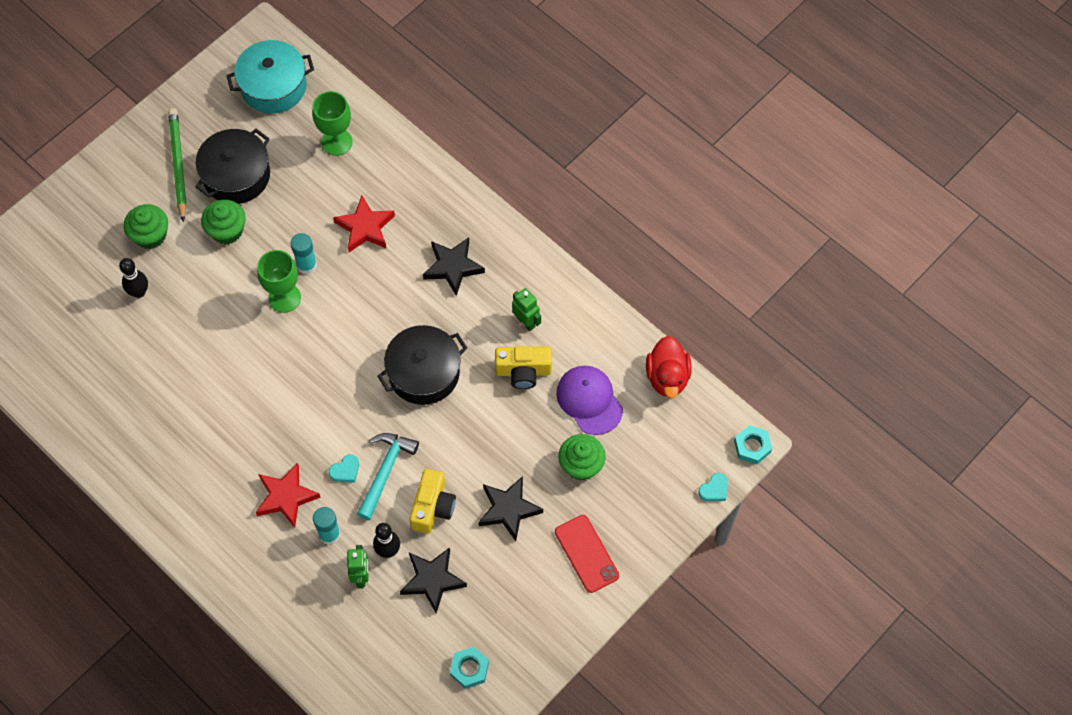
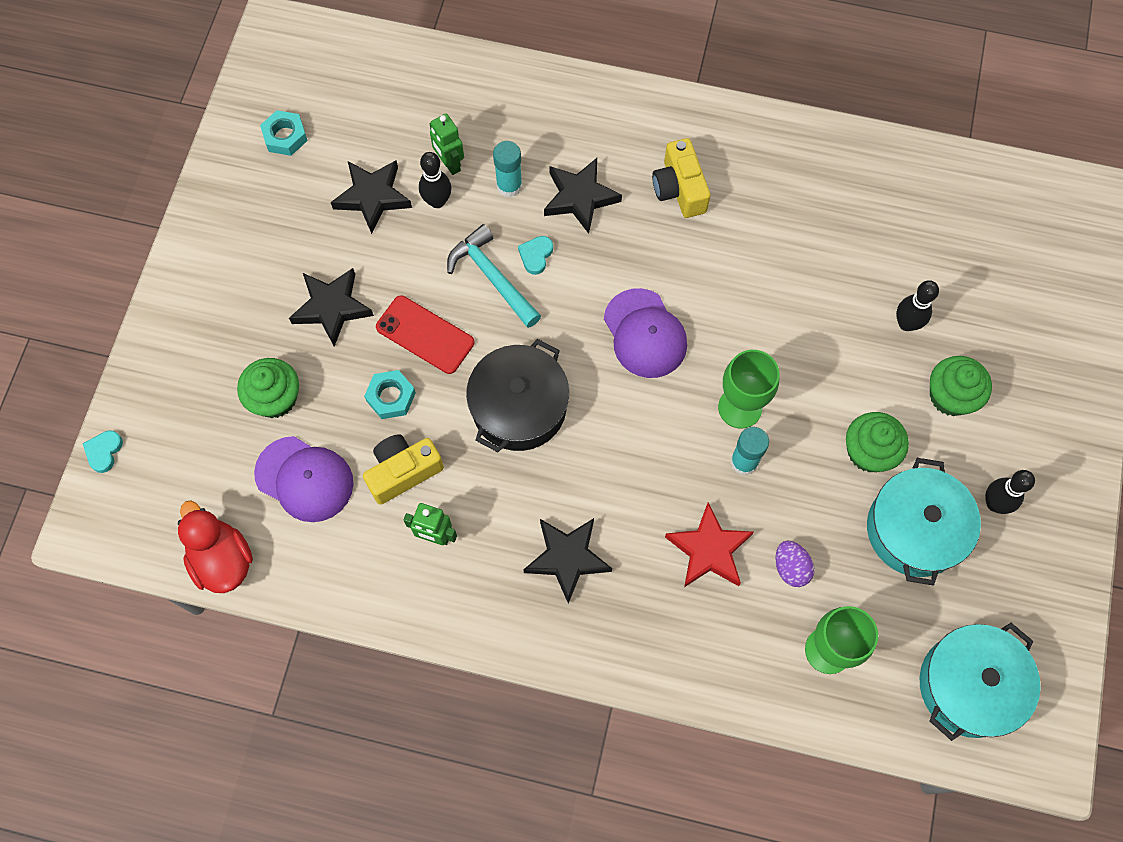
camera: 150 degrees right, 5 degrees up
green pencil [168,108,187,222] -> black bowling pin [985,470,1035,514]
black pot [195,129,270,204] -> turquoise pot [867,458,981,586]
red star [255,463,321,528] -> black star [544,158,622,234]
turquoise hammer [357,433,419,520] -> turquoise hammer turned 150 degrees clockwise [447,224,541,328]
yellow camera [409,469,456,534] -> yellow camera moved to [652,138,711,218]
red phone [555,515,619,593] -> red phone moved to [376,295,474,374]
turquoise nut [734,425,772,464] -> turquoise nut moved to [364,370,416,419]
none -> purple cap [604,288,687,378]
none -> purple egg [775,540,814,587]

